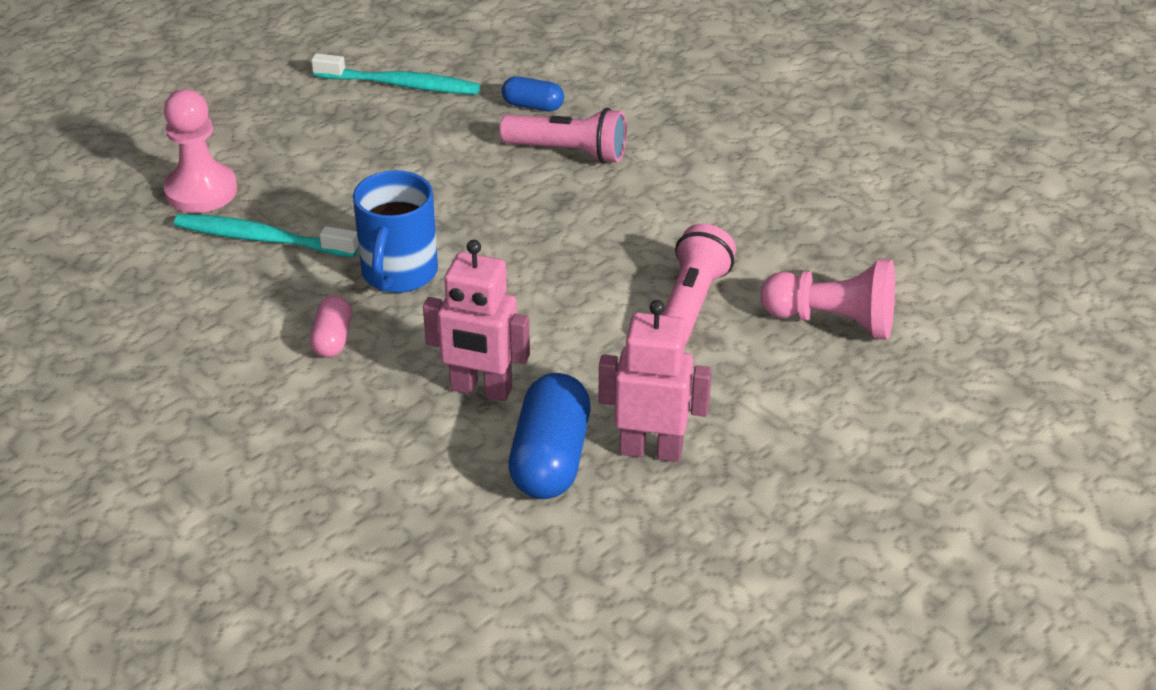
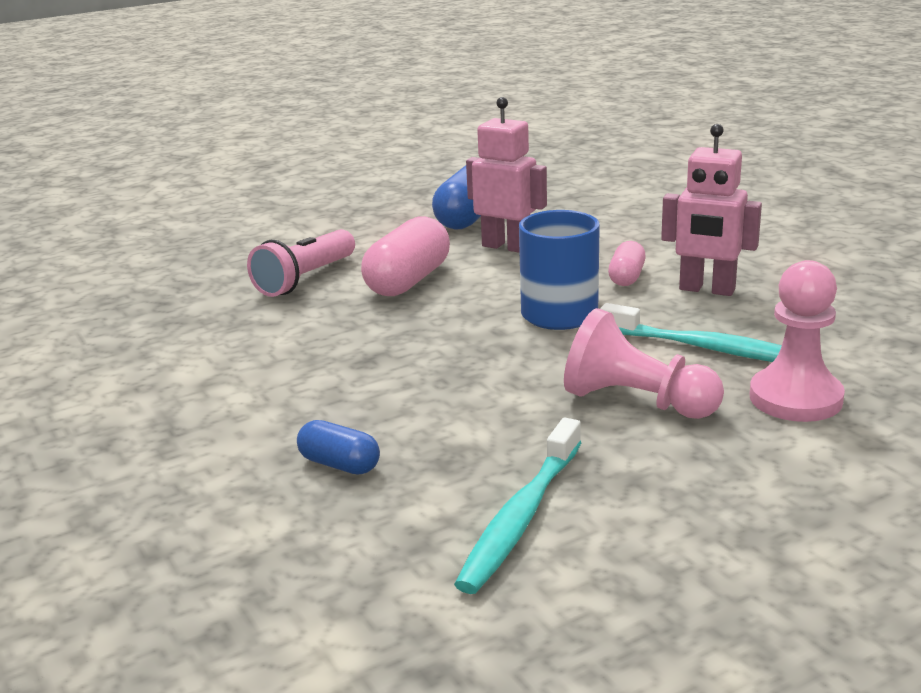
camera: 165 degrees left, 15 degrees down
turquoise toothbrush [311,53,480,95] -> turquoise toothbrush turned 90 degrees counterclockwise [454,418,582,594]
pink flashlight [500,108,627,164] -> none
pink robot [598,300,712,462] -> pink robot moved to [661,124,762,296]
pink pawn [760,259,895,339] -> pink pawn moved to [564,308,724,419]
none -> pink capsule [361,216,450,296]

